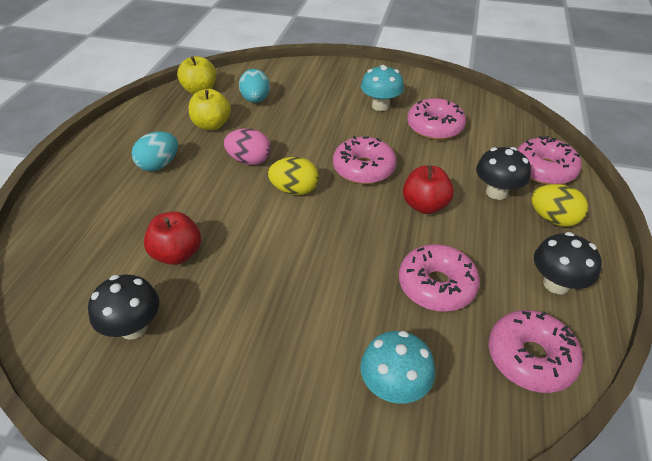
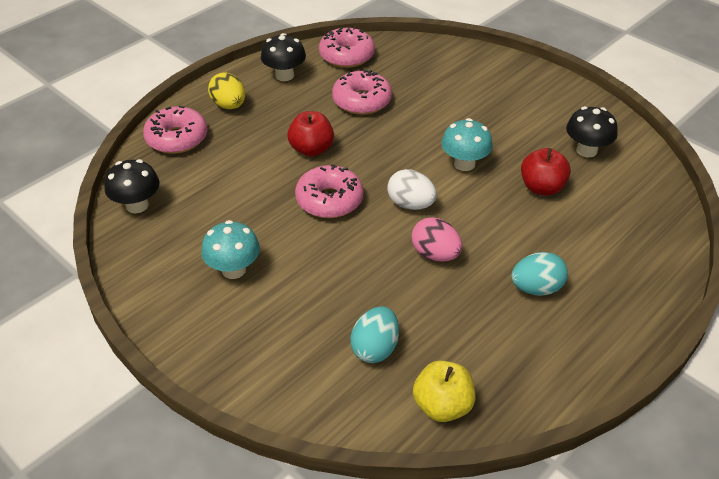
camera: 150 degrees left, 0 degrees up
yellow apple [189,89,231,130] -> none
yellow egg [268,157,319,195] -> white egg [387,169,437,210]
turquoise mushroom [360,331,435,404] -> turquoise mushroom moved to [441,118,493,171]
pink donut [407,98,466,140] -> none
black mushroom [476,147,531,200] -> black mushroom moved to [104,159,160,213]

